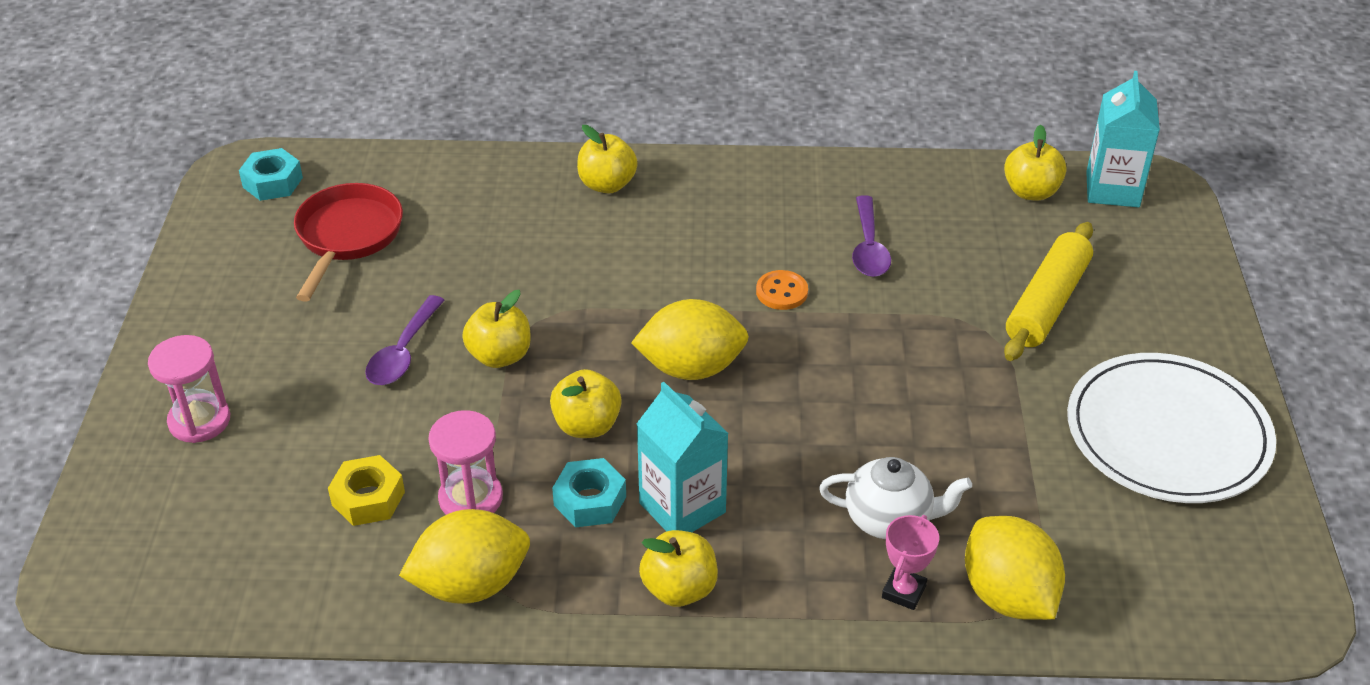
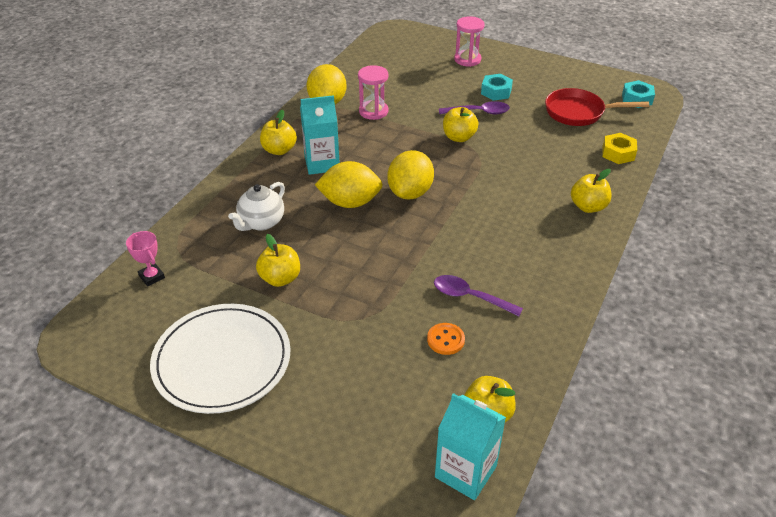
camera: 115 degrees right, 0 degrees up
red pan [294,183,403,302] -> red pan turned 150 degrees clockwise [545,88,649,126]
yellow nut [328,455,405,526] -> yellow nut moved to [602,133,637,164]
purple spoon [365,295,445,385] -> purple spoon turned 135 degrees clockwise [439,101,510,114]
yellow apple [550,369,622,438] -> yellow apple moved to [256,234,300,287]
turquoise nut [552,458,626,527] -> turquoise nut moved to [481,74,513,101]
orange button [756,270,808,310] -> orange button moved to [427,323,465,355]
pink trophy [882,515,939,610] -> pink trophy moved to [126,231,165,286]
yellow lemon [965,516,1065,620] -> yellow lemon moved to [315,161,383,208]
yellow rolling pin [1004,222,1093,361] -> none

